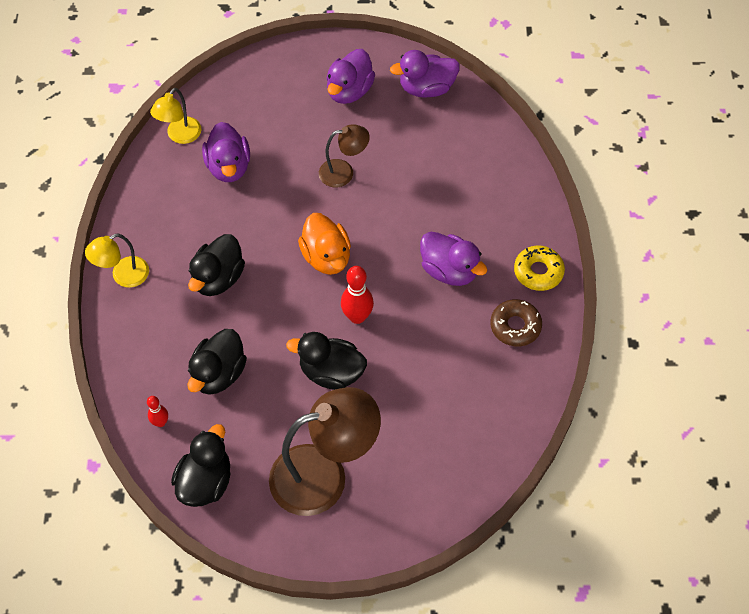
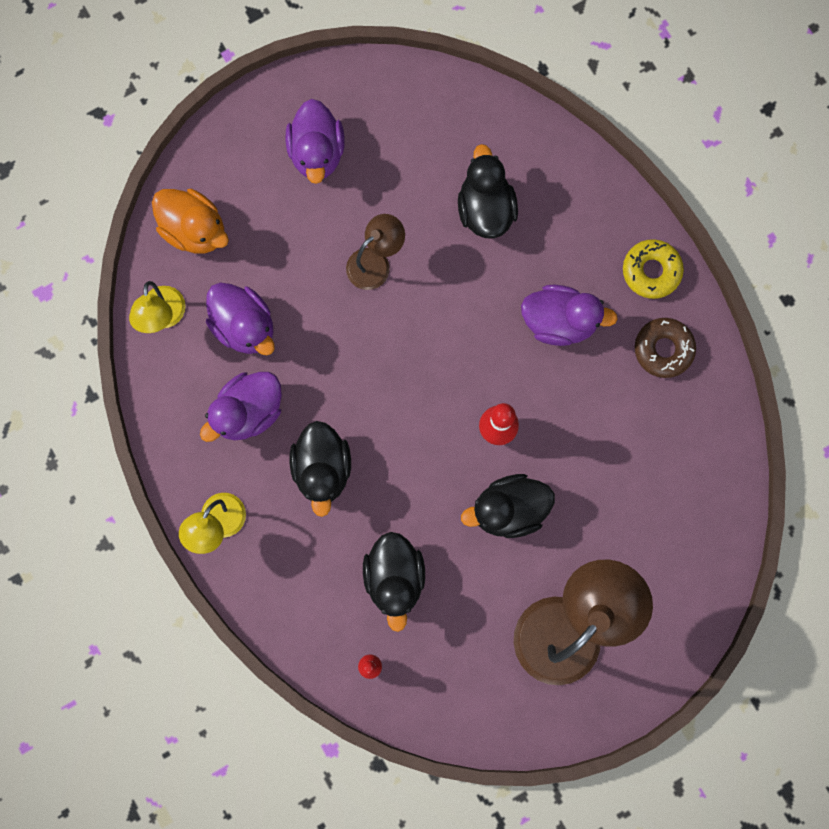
camera: 30 degrees left, 20 degrees up
black duck [171,424,231,507] -> black duck moved to [458,144,518,239]
orange duck [298,213,351,275] -> orange duck moved to [152,189,229,254]
purple duck [390,50,460,98] -> purple duck moved to [200,372,282,442]

